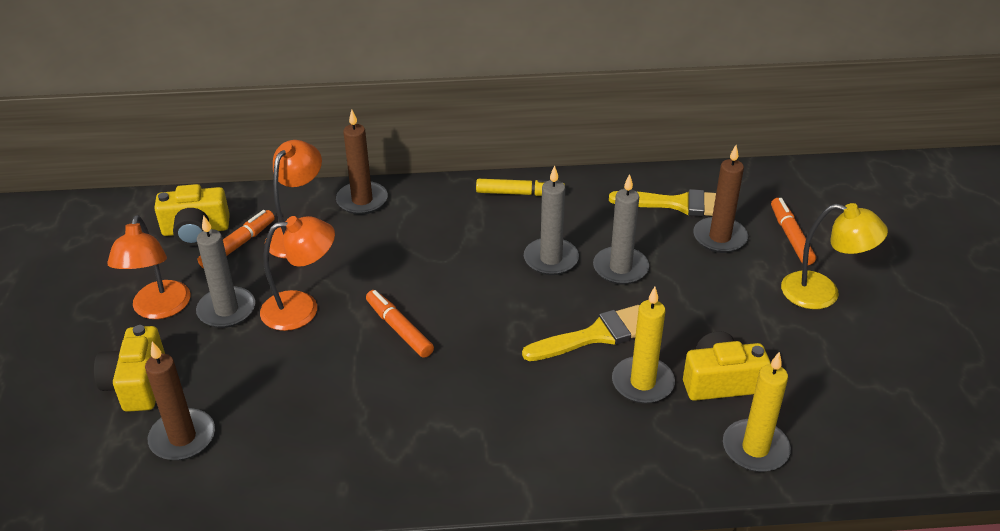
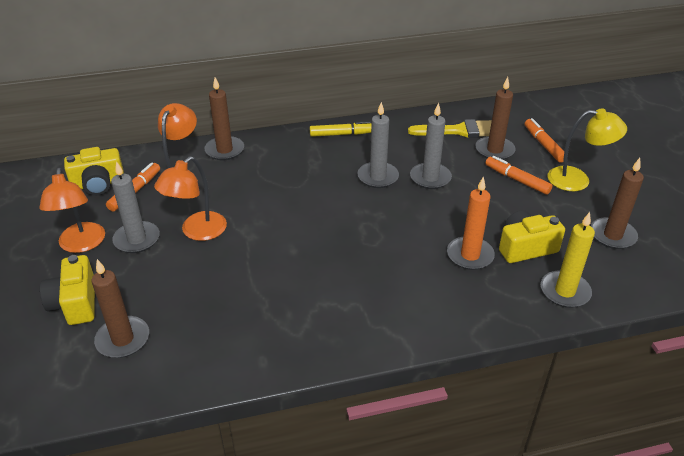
camera: 10 degrees left, 0 degrees up
orange lamp [260,216,335,331] -> orange lamp turned 150 degrees clockwise [154,156,227,241]
orange marker [366,290,434,358] -> orange marker moved to [485,156,553,195]
yellow brush [522,305,640,361] -> none
yellow candle [612,287,675,404] -> orange candle [447,176,495,270]
none -> brown candle [591,158,644,249]

